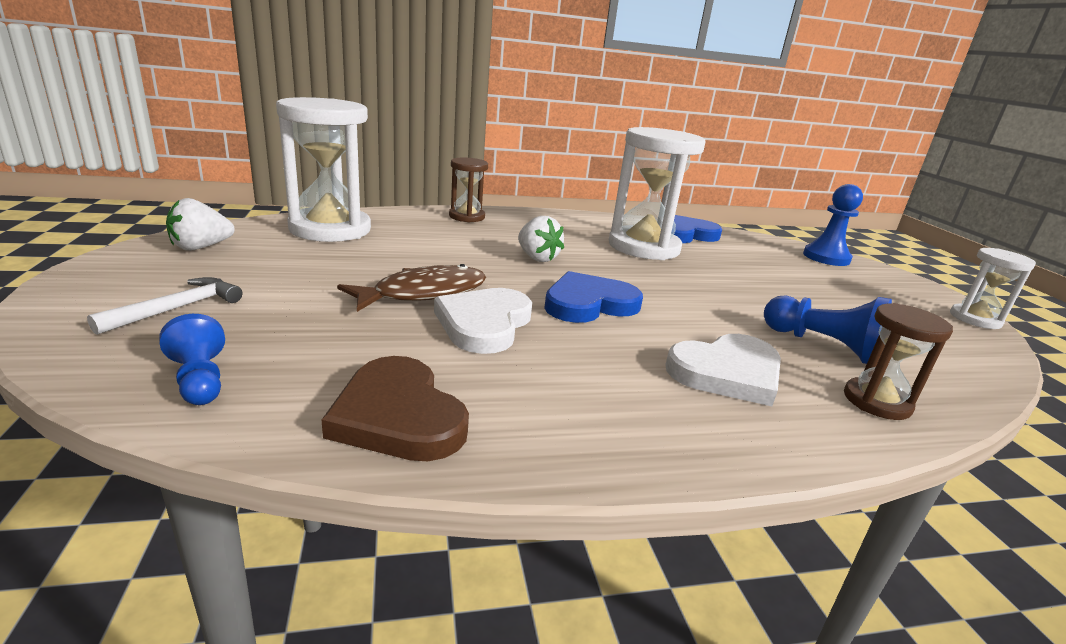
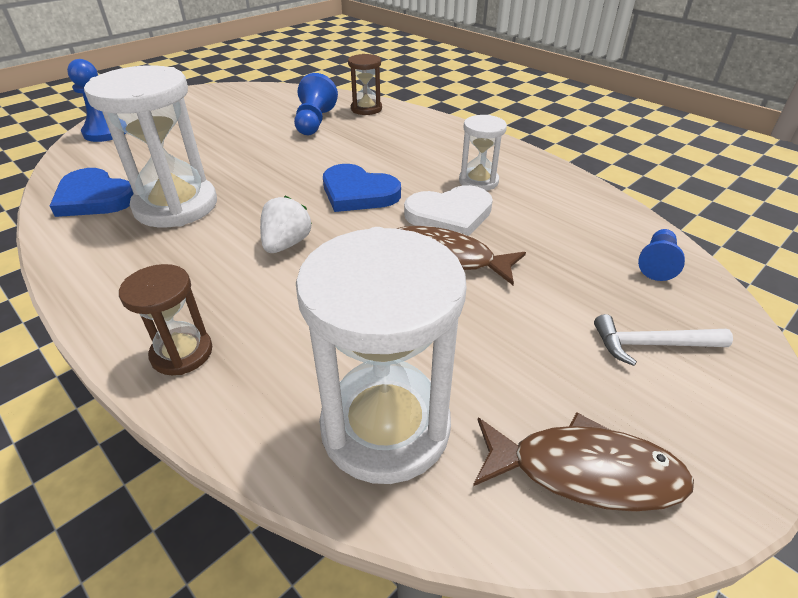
camera: 120 degrees left, 15 degrees up
white strawberry [166,198,235,251] -> brown fish [473,412,694,512]
brown heart [322,356,469,461] -> none
white heart [665,334,781,406] -> none
white hourglass [950,248,1036,329] -> white hourglass moved to [459,115,507,191]

